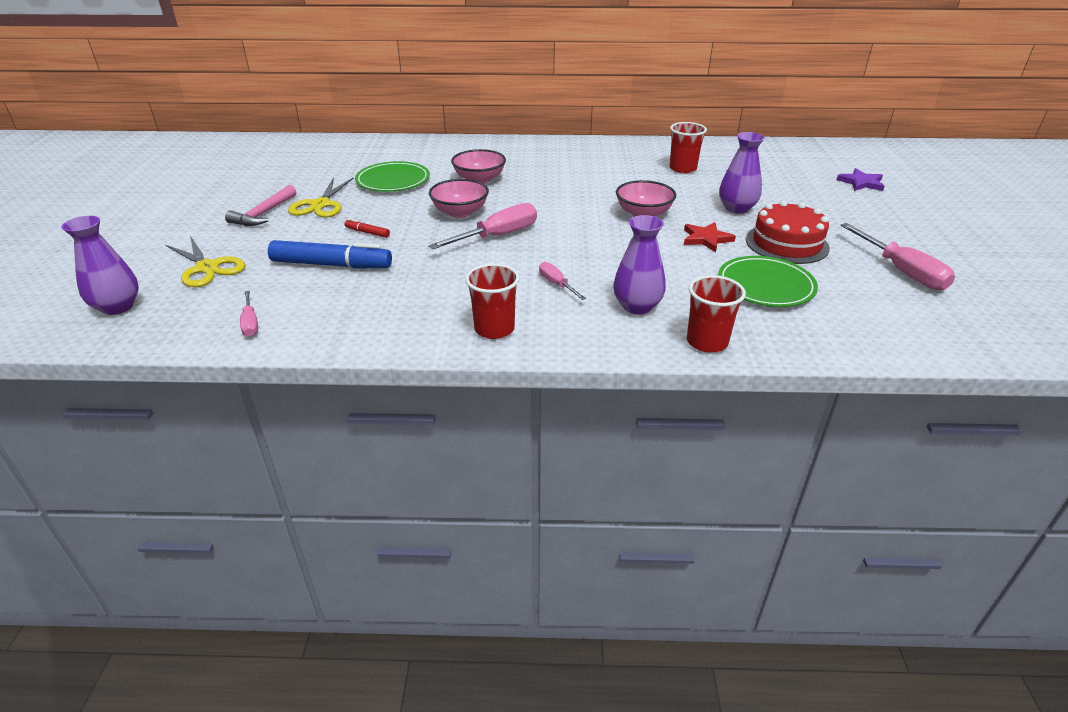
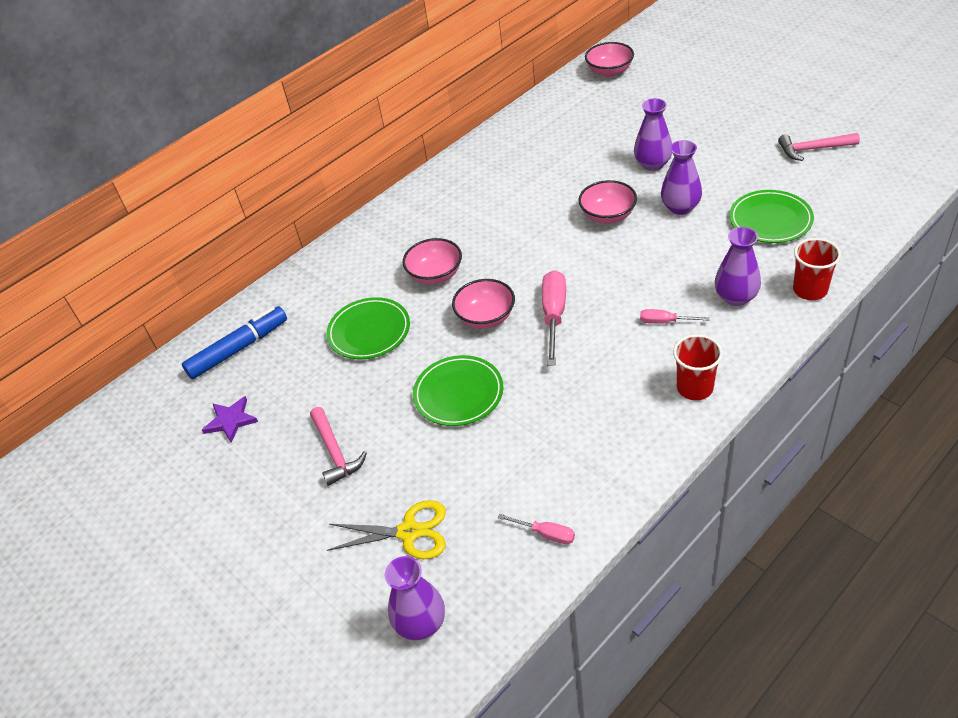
camera: 40 degrees left, 10 degrees up
blue marker [268,240,392,269] -> blue marker moved to [182,306,287,379]
yellow scissors [288,177,354,218] -> none
red marker [345,219,390,238] -> green plate [413,355,503,426]
red cup [670,122,707,173] -> none
red star [684,222,736,252] -> purple vase [661,140,702,215]
red cake [746,201,830,264] -> none
purple star [837,168,885,191] -> purple star moved to [202,396,258,443]
pink screwdriver [840,223,955,290] -> pink hammer [778,133,860,161]
none -> pink bowl [585,42,634,77]

